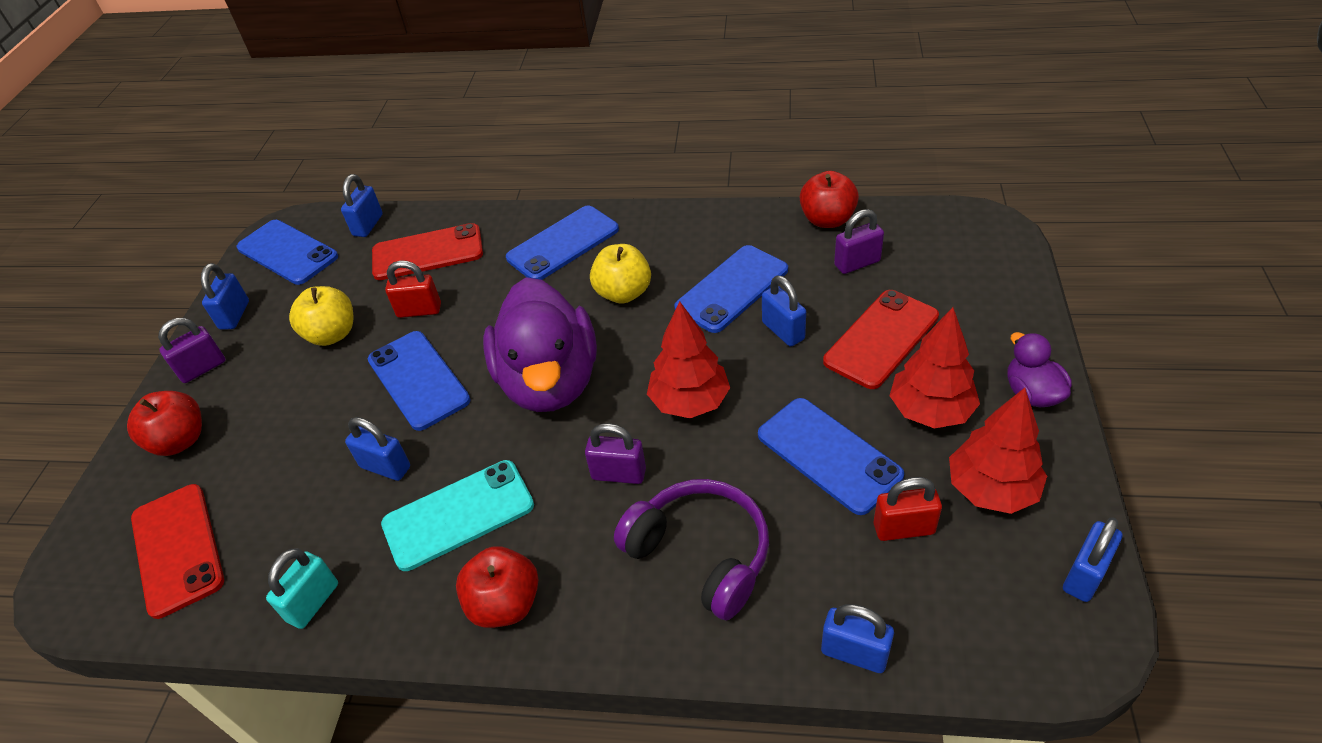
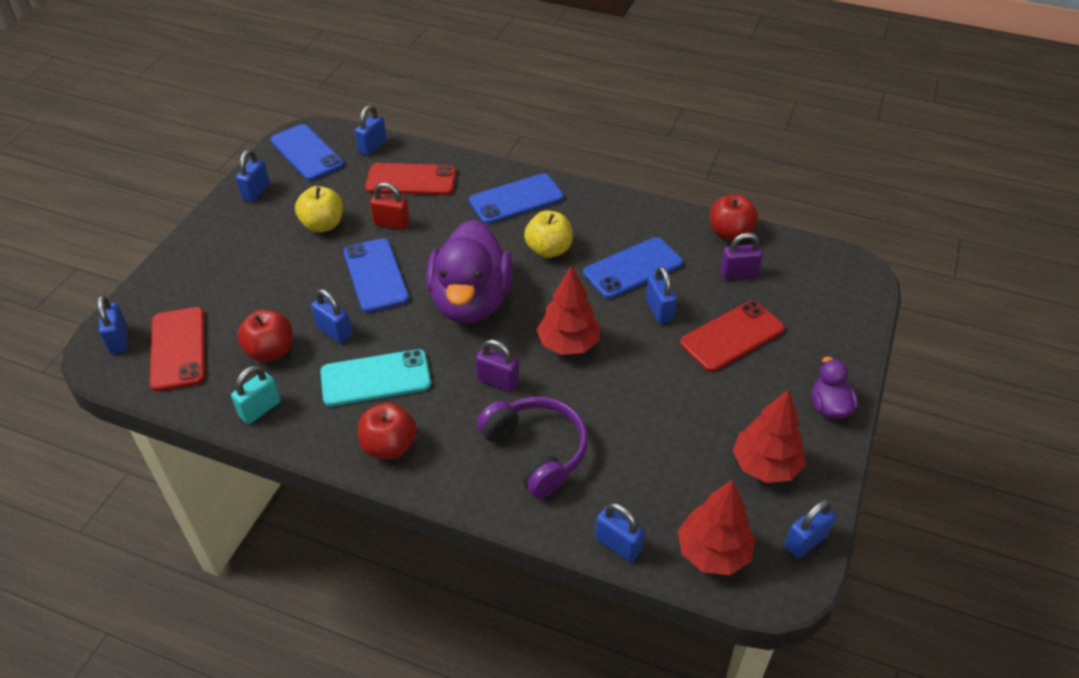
camera: 10 degrees right, 0 degrees up
red apple [127,391,202,456] -> red apple moved to [237,310,292,362]
purple padlock [158,318,225,383] -> none
blue phone [758,398,904,515] -> none
red padlock [874,477,942,541] -> none
red tree [890,307,980,429] -> red tree moved to [678,480,755,575]
none -> blue padlock [97,295,127,354]

